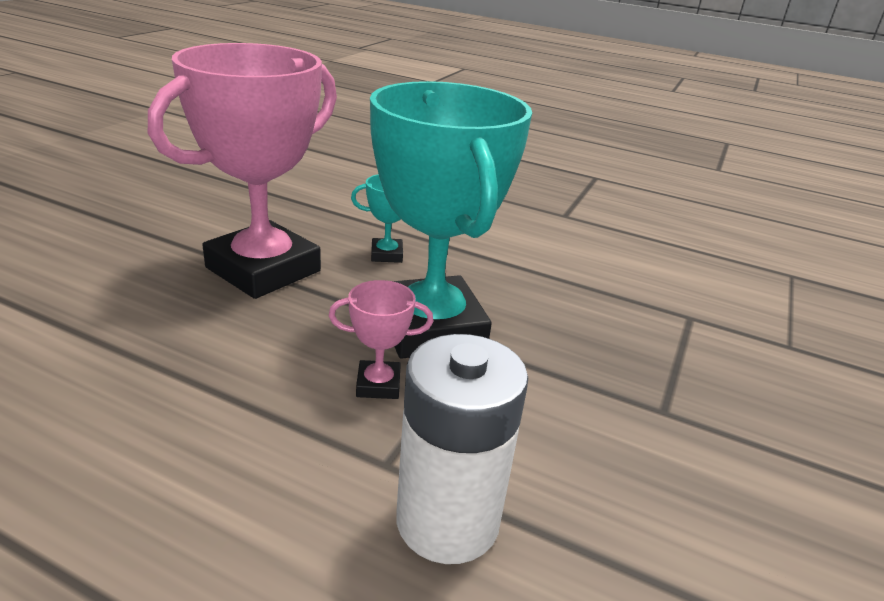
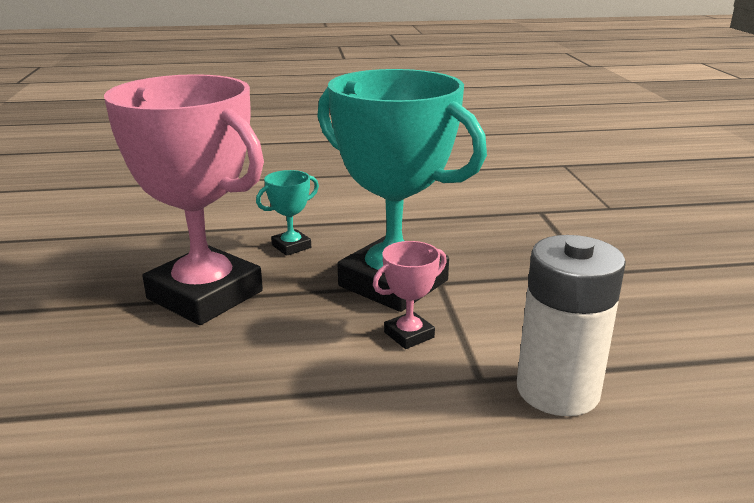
camera: 30 degrees left, 5 degrees down
pink trophy [148,43,337,299] -> pink trophy turned 60 degrees counterclockwise [104,74,264,325]

